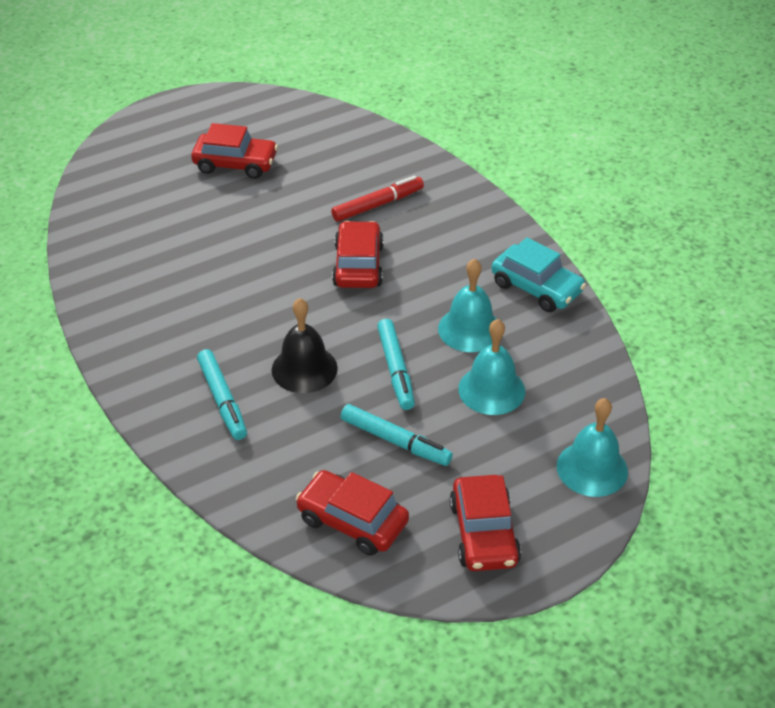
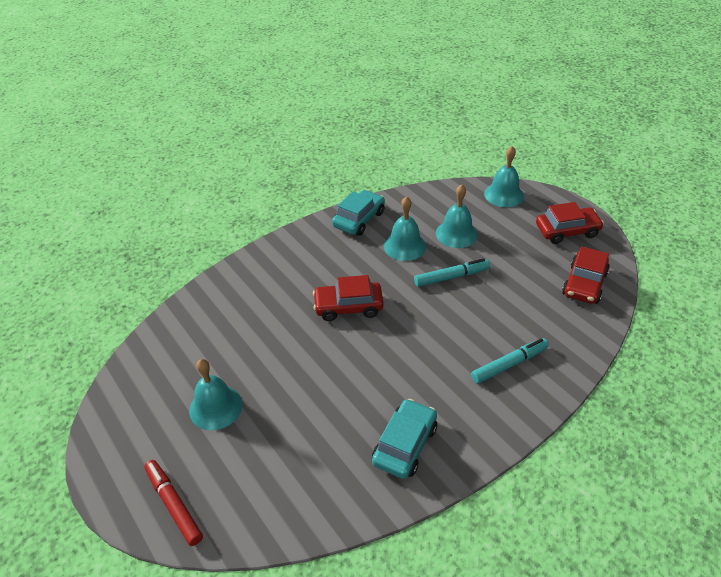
camera: 95 degrees left, 0 degrees up
red car [191,123,278,179] -> turquoise bell [189,359,242,430]
black bell [272,298,338,393] -> none
red marker [331,176,424,221] -> red marker moved to [144,460,203,546]
turquoise marker [341,404,453,466] -> none
none -> turquoise car [372,399,437,479]

